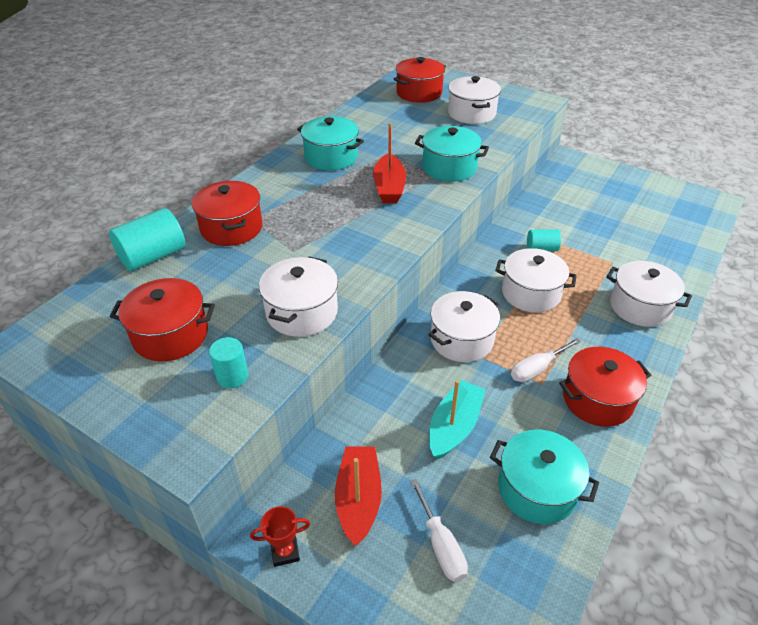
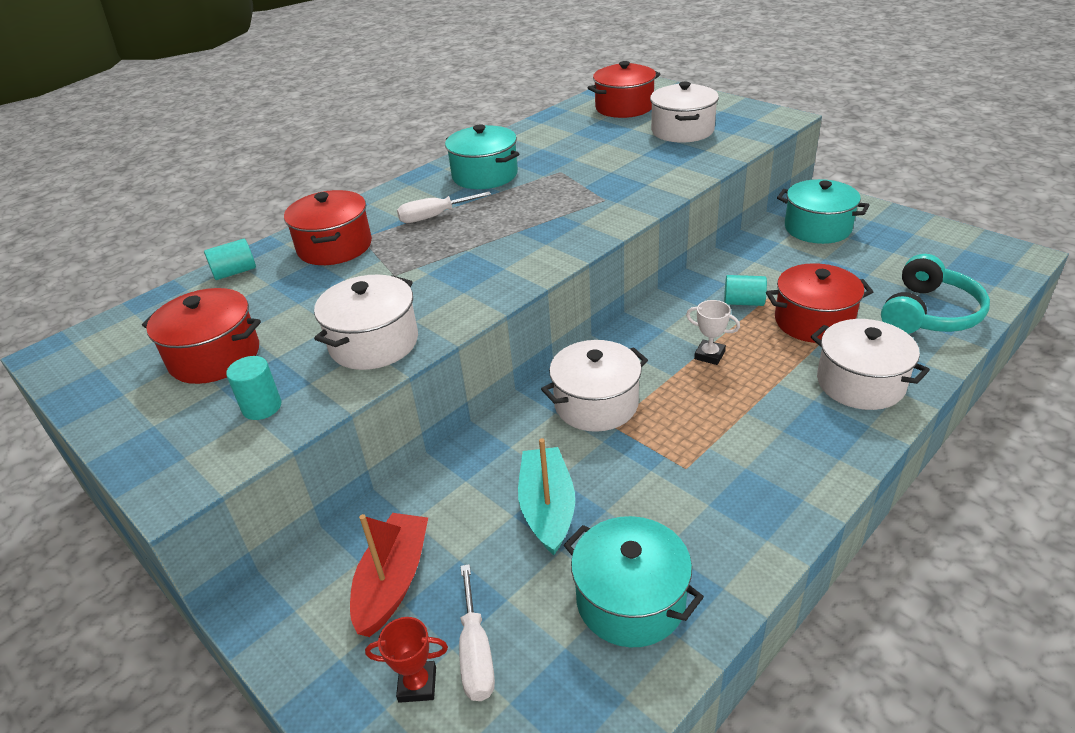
camera: 15 degrees right, 5 degrees down
turquoise cylinder [109,208,185,271] -> turquoise cylinder [204,239,256,280], size x0.59
red trophy [250,506,310,567] -> red trophy moved to [365,617,448,703]
red boat [373,123,406,203] -> none
turquoise pot [415,126,489,182] -> turquoise pot moved to [777,179,869,244]
turquoise boat [429,380,486,460] -> turquoise boat turned 45 degrees counterclockwise [518,438,575,555]
white pot [495,248,577,313] -> white trophy [686,300,740,365]
white screwdriver [511,338,581,382] -> white screwdriver moved to [397,192,491,223]
red pot [559,347,651,427] -> red pot moved to [766,263,873,343]
none -> turquoise headphones [881,254,990,334]

